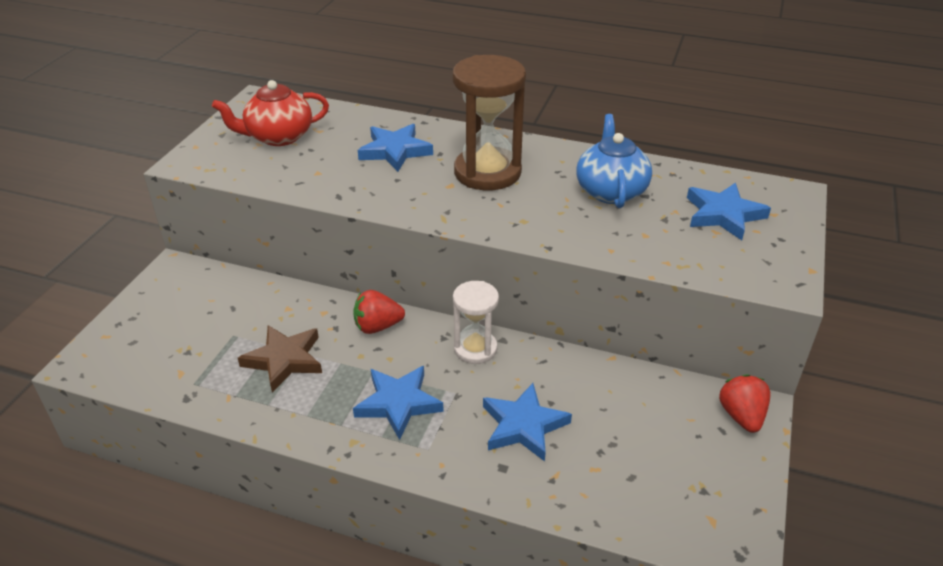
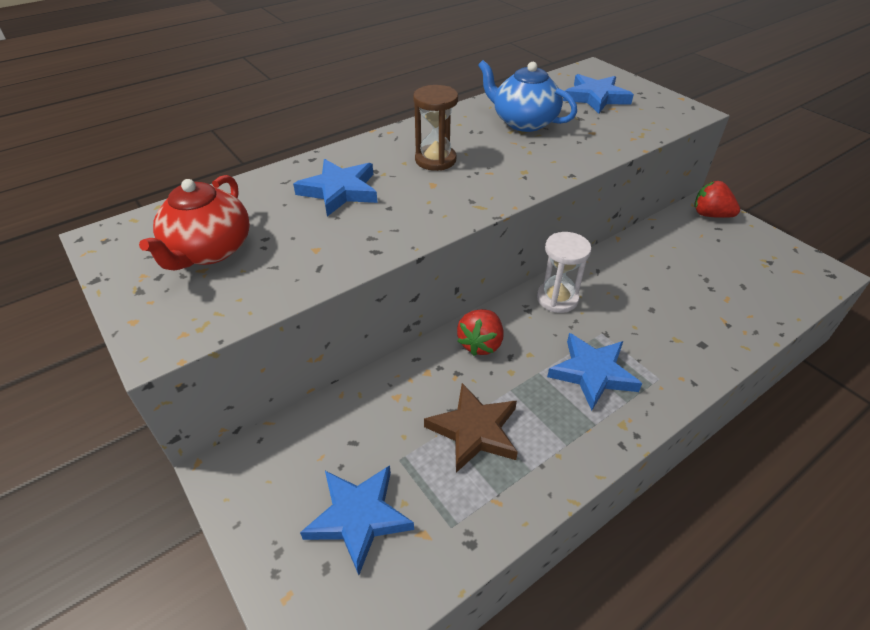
camera: 55 degrees left, 5 degrees up
brown hourglass [453,55,526,190] -> brown hourglass [413,85,458,171], size x0.60
blue star [483,383,572,461] -> blue star moved to [300,465,414,575]

